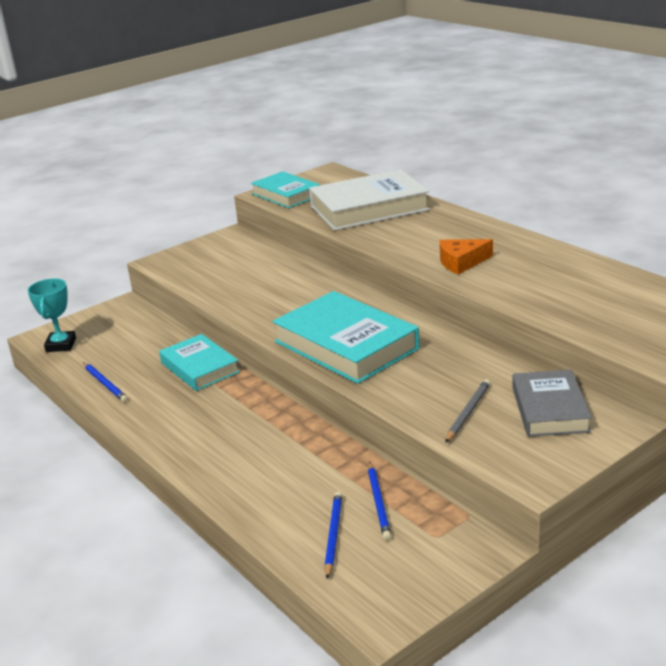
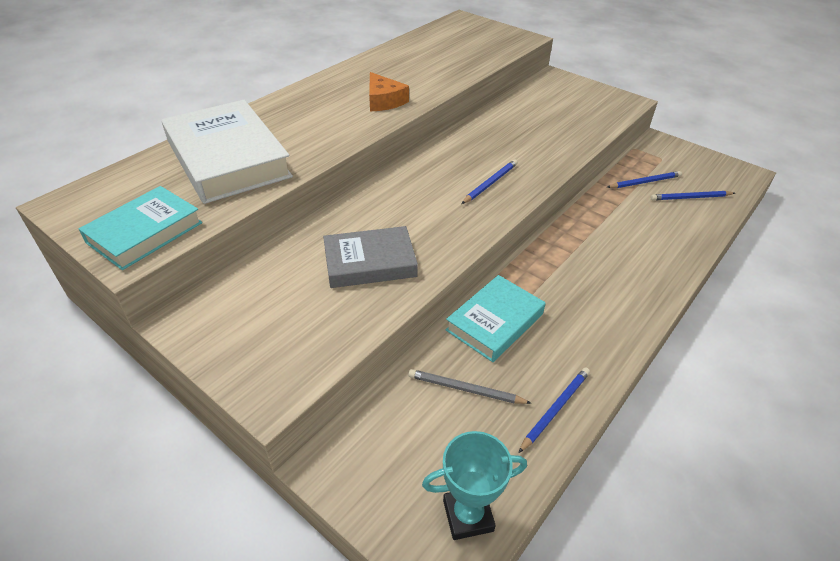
camera: 105 degrees left, 15 degrees up
turquoise book [272,291,420,384] -> blue pencil [461,159,518,204]
grey pencil [445,379,490,443] -> grey pencil moved to [408,369,531,404]
grey book [512,370,592,437] -> grey book moved to [323,226,418,288]

